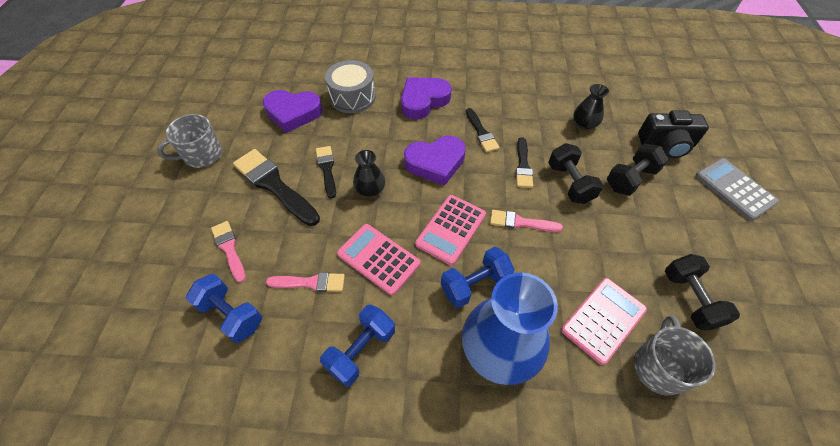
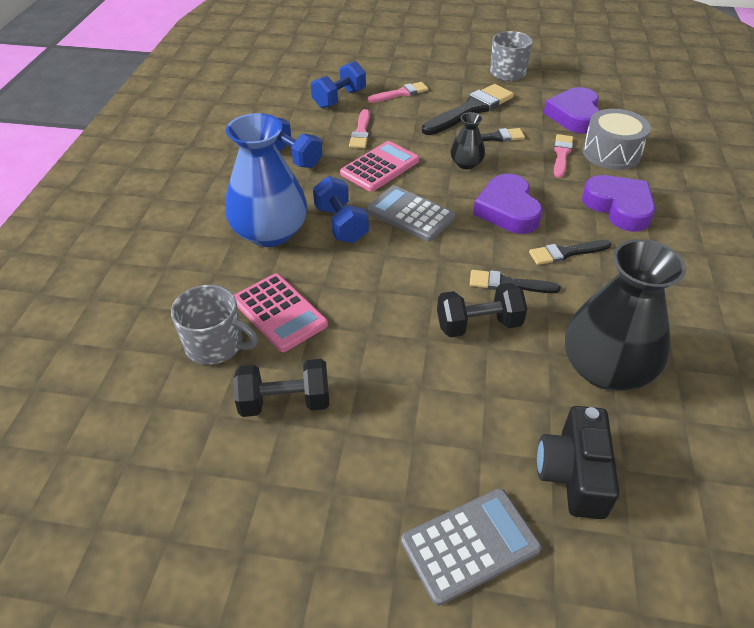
camera: 95 degrees right, 10 degrees down
pink calculator [415,195,486,265] -> grey calculator [366,185,456,241]
pink brush [490,210,563,232] -> pink brush moved to [554,134,573,178]
black vase [573,84,609,130] -> black vase [565,239,686,391], size x2.06
black dumbbell [607,144,669,196] -> none

